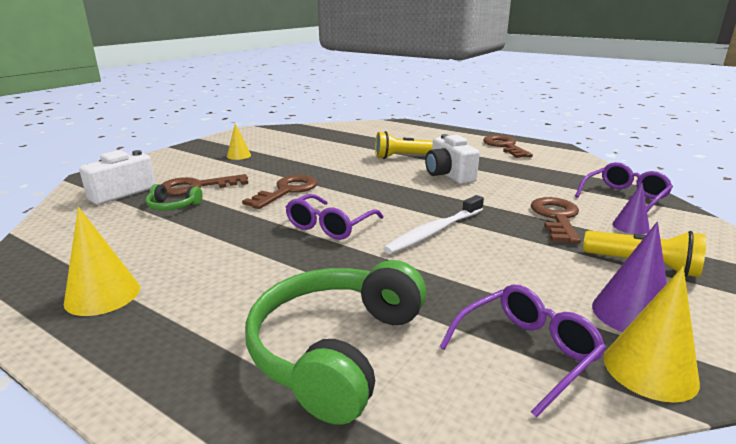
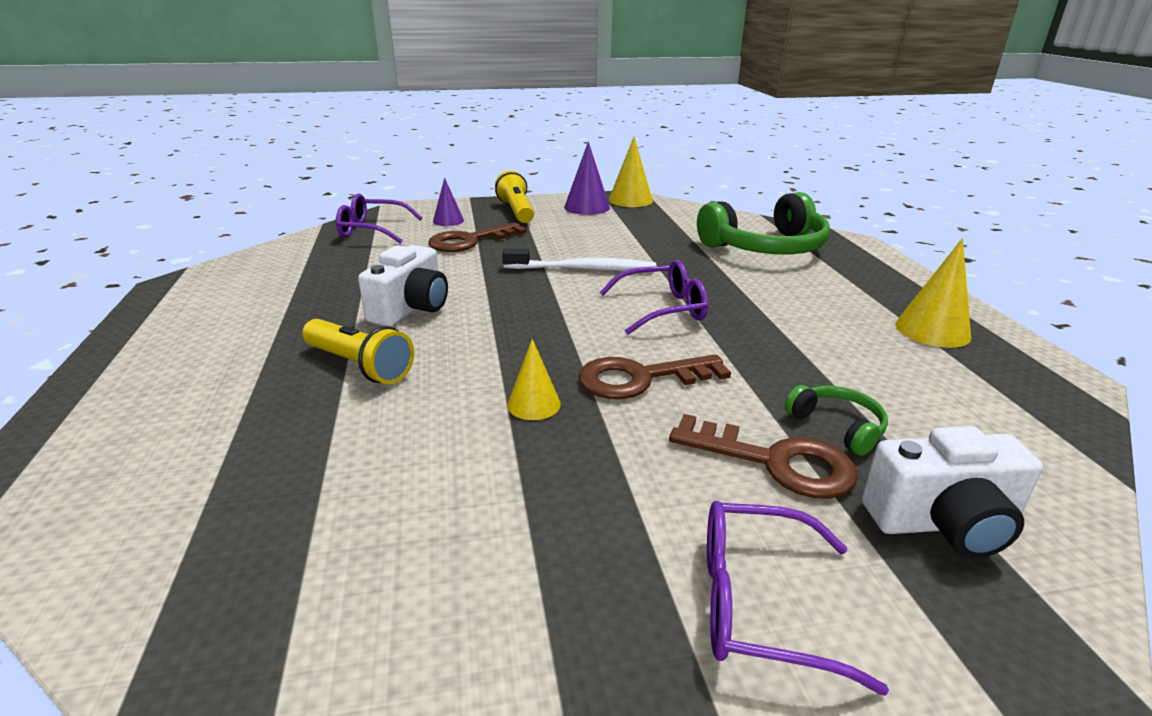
camera: 135 degrees left, 5 degrees up
yellow cone [227,123,251,160] -> yellow cone moved to [507,339,561,420]
purple glasses [440,285,606,418] -> purple glasses moved to [707,501,889,696]
brown key [483,135,533,158] -> none

